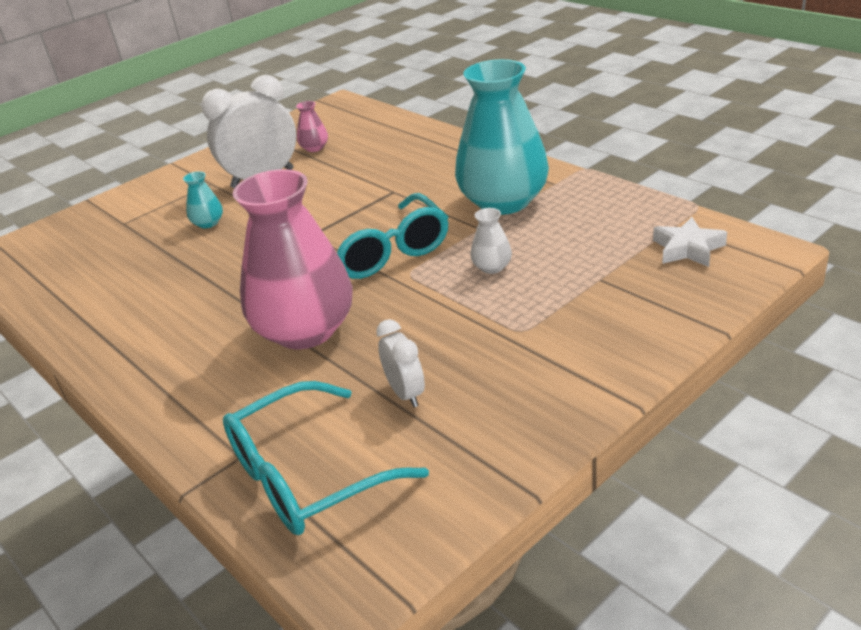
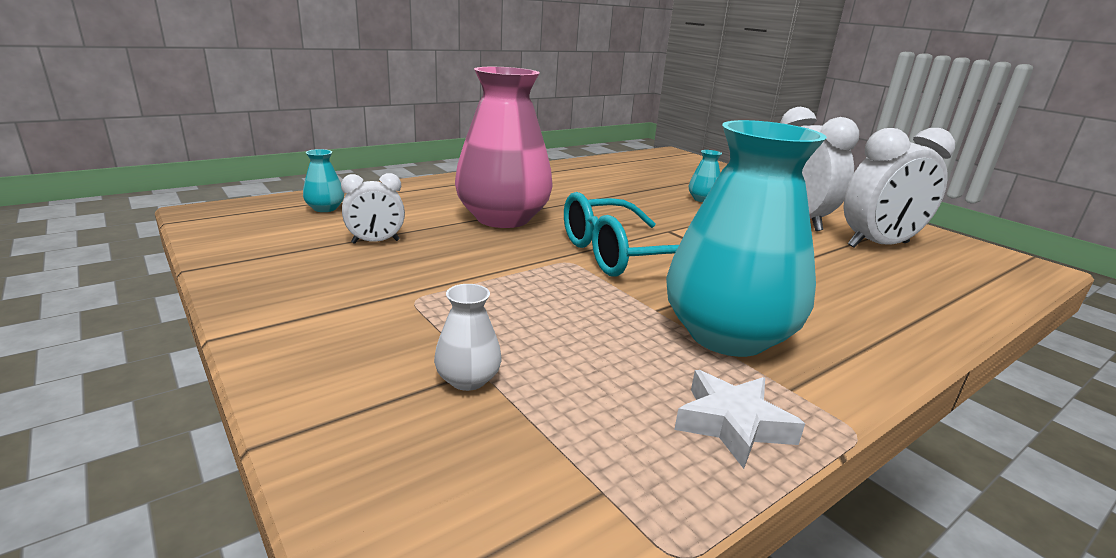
camera: 90 degrees right, 10 degrees down
turquoise glasses [223,381,429,535] -> turquoise vase [303,149,344,212]
pink vase [296,101,328,152] -> white clock [844,128,955,248]
white vase [471,208,512,274] -> white vase moved to [434,284,502,391]
white star [653,217,727,267] -> white star moved to [674,370,805,469]

